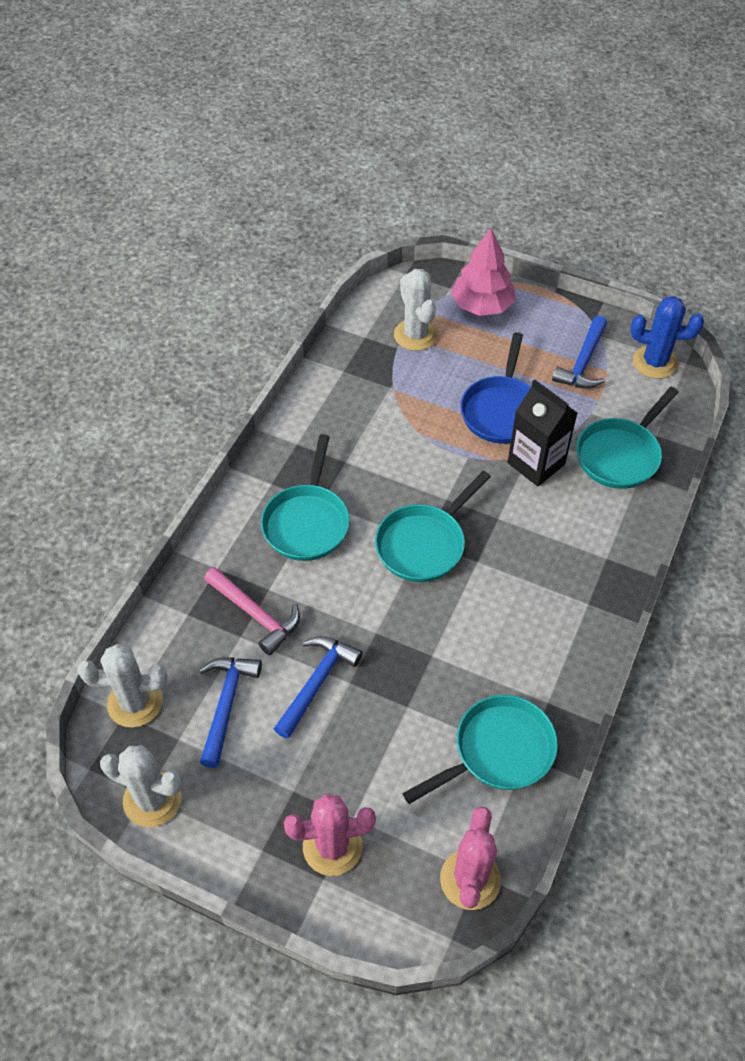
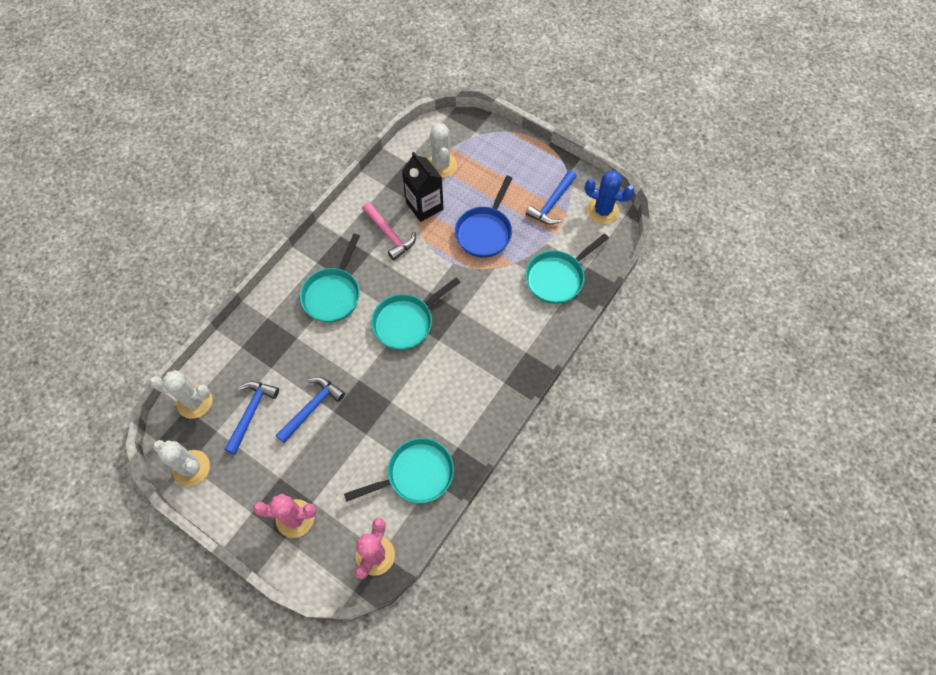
camera: 10 degrees right, 10 degrees up
pink hammer [204,567,300,655] -> pink hammer moved to [362,202,416,260]
pink tree [451,228,516,316] -> none
black carton [508,379,577,486] -> black carton moved to [402,152,444,222]

